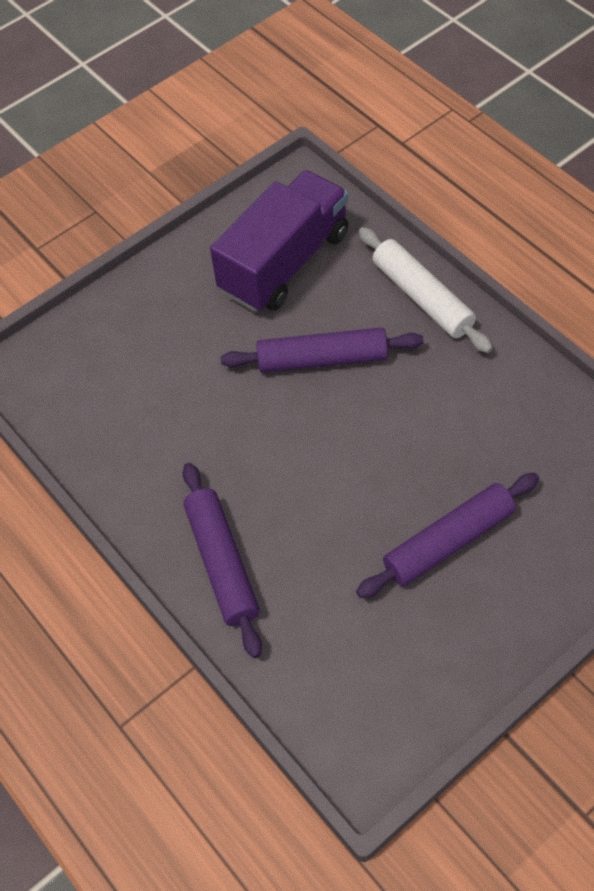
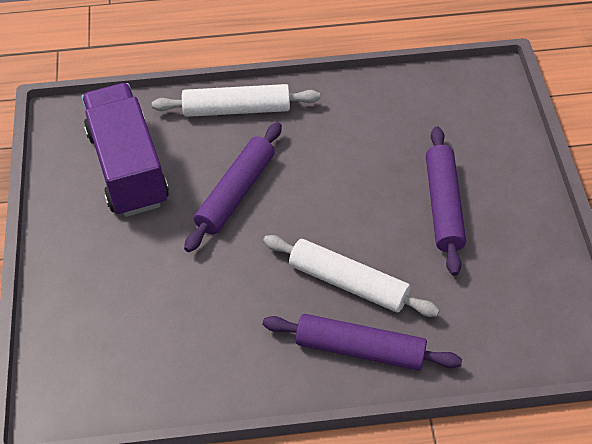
camera: 60 degrees left, 5 degrees down
none -> white rolling pin [263,235,440,317]

